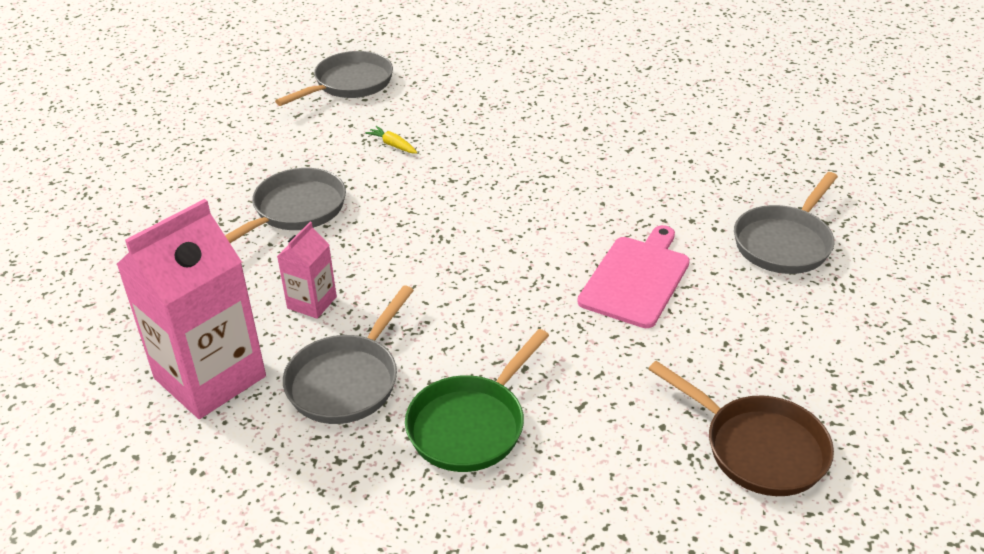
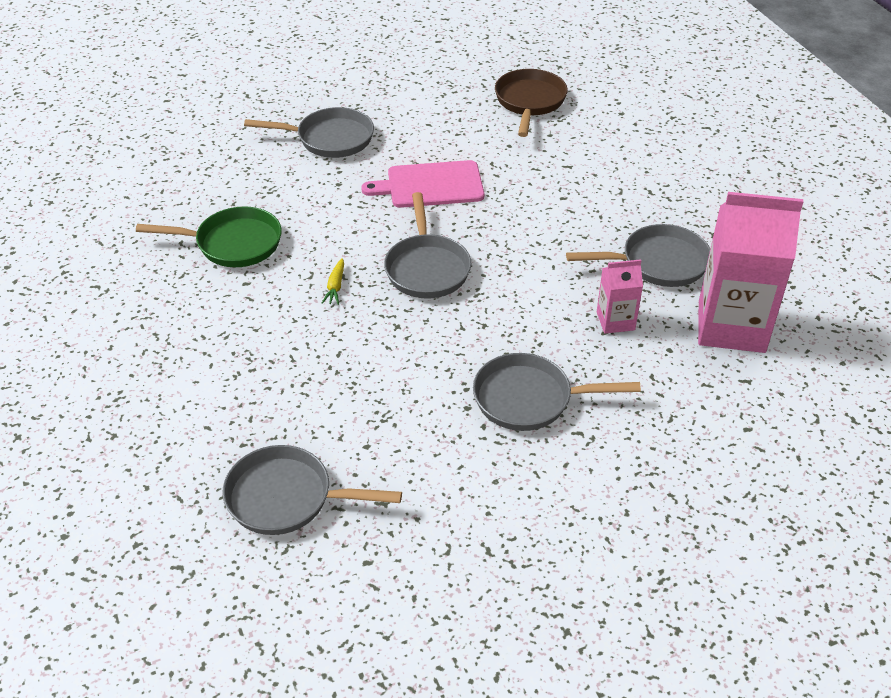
camera: 125 degrees left, 5 degrees up
yellow carrot [365,126,418,153] -> yellow carrot moved to [322,258,344,305]
green pan [405,329,549,472] -> green pan moved to [136,207,282,267]
none -> grey pan [384,192,472,298]

